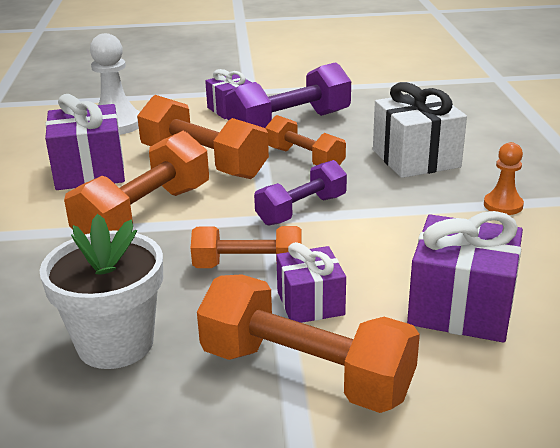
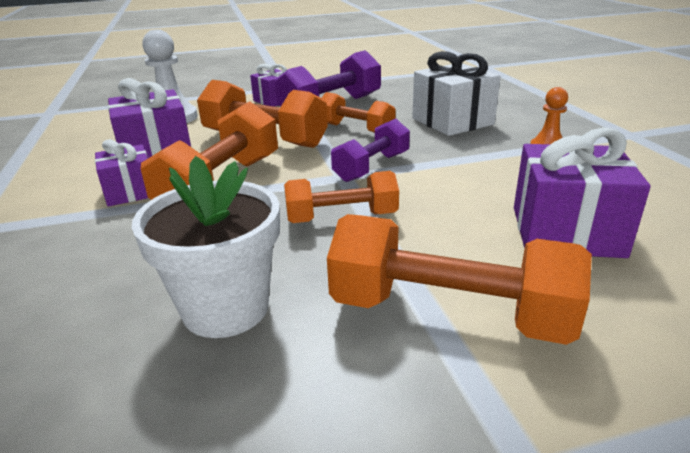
camera: 10 degrees left, 0 degrees up
purple gift [276,242,346,323] -> purple gift moved to [95,139,148,206]

